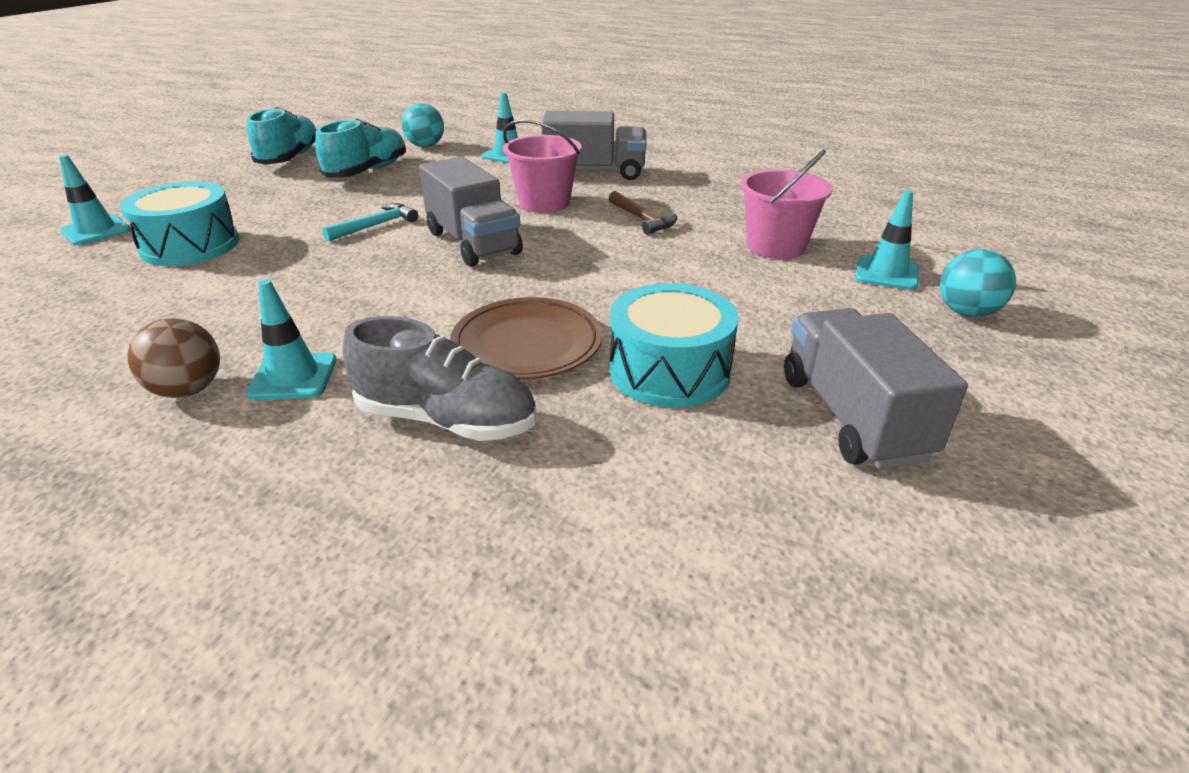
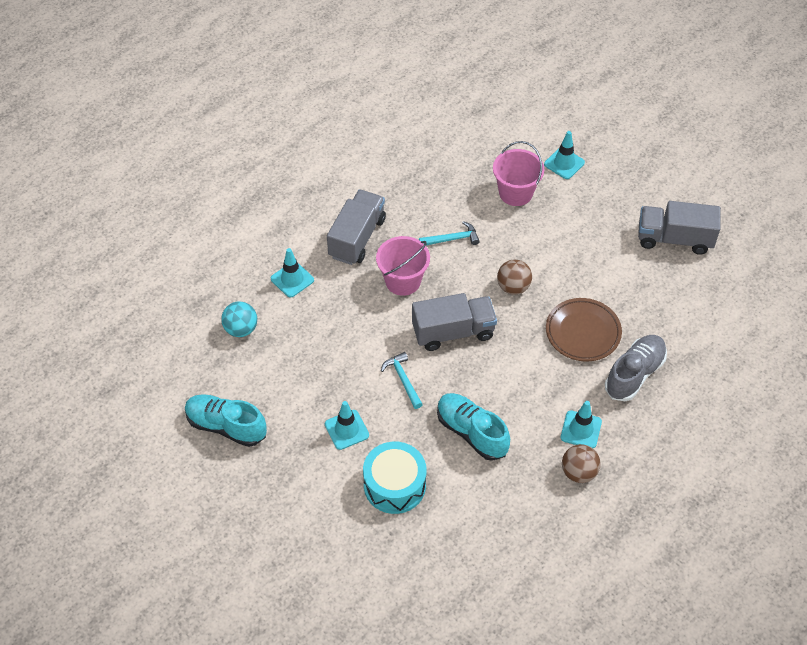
camera: 70 degrees left, 20 degrees up
turquoise traffic cone [59,155,131,245] -> turquoise traffic cone moved to [325,401,369,450]
turquoise shoe [315,119,406,177] -> turquoise shoe moved to [437,393,510,461]
brown hammer [609,191,677,235] -> turquoise hammer [419,221,480,246]
turquoise drum [609,283,739,408] -> none
turquoise ball [940,249,1016,317] -> none
none -> brown ball [497,259,532,295]

